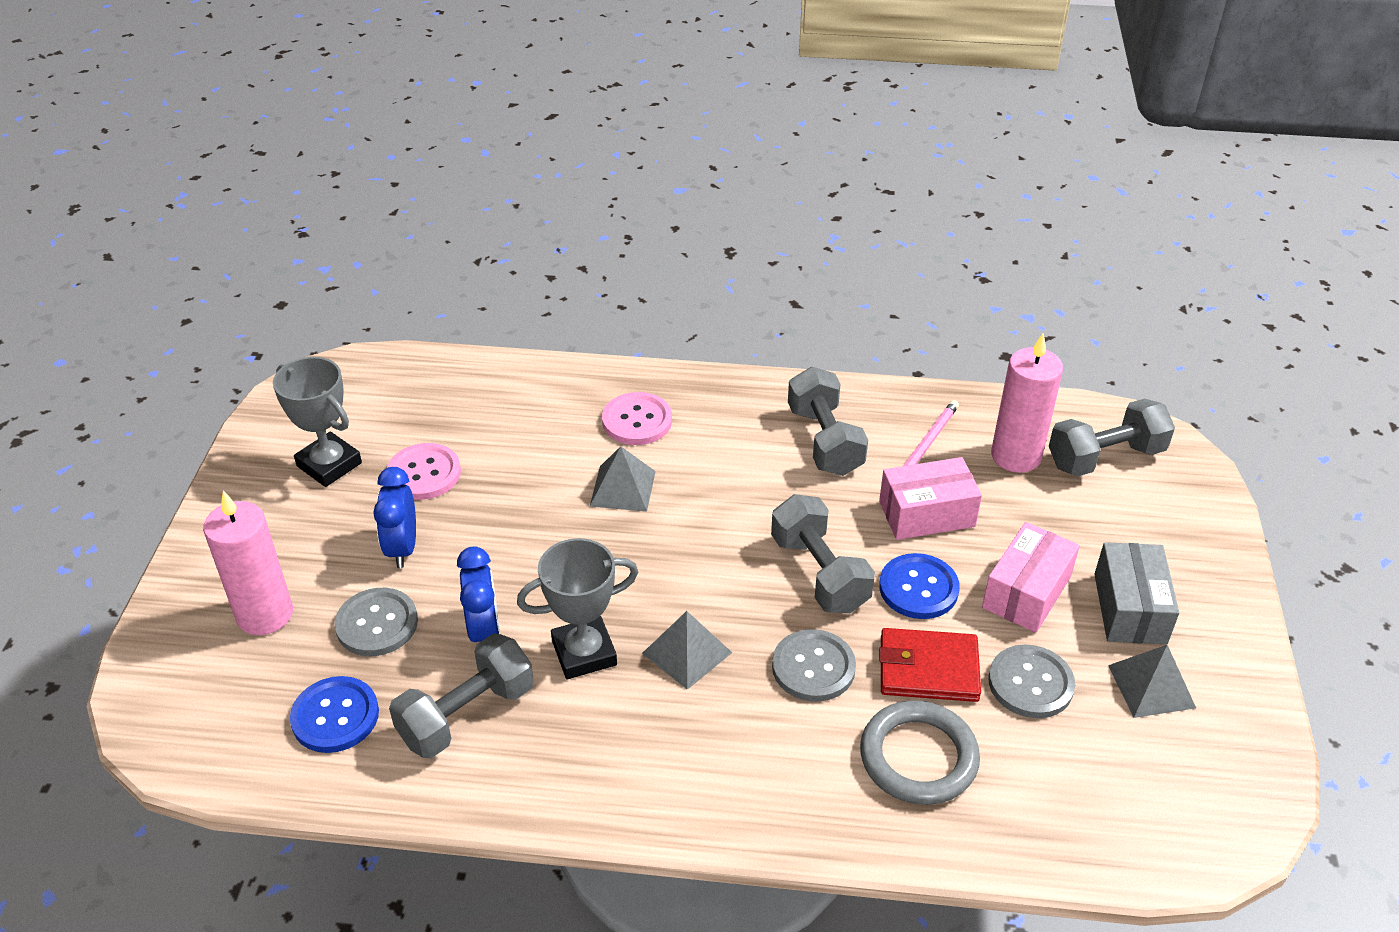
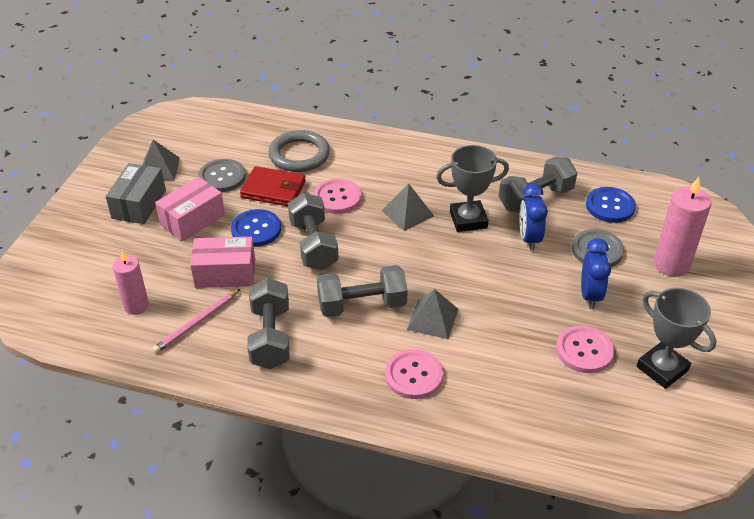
camera: 170 degrees left, 0 degrees up
grey button [772,629,856,702] -> pink button [313,179,361,214]
pink candle [991,334,1063,473] -> pink candle [112,251,149,315], size x0.66
grey dumbbell [1049,398,1175,477] -> grey dumbbell moved to [317,265,408,317]

